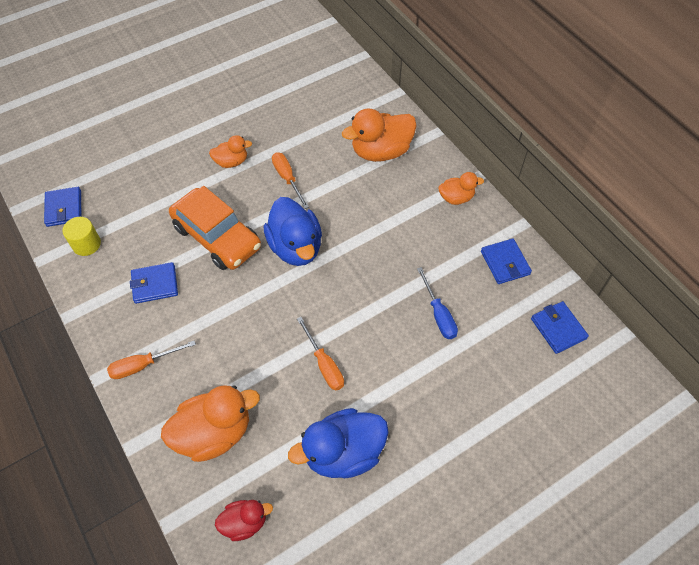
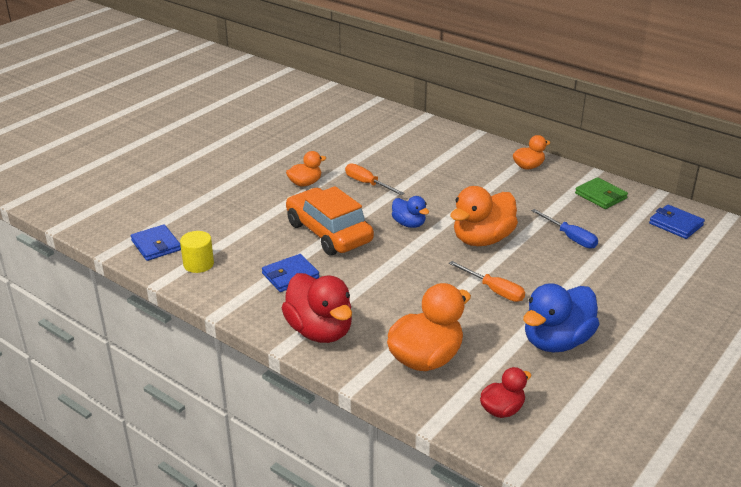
camera: 20 degrees left, 25 degrees down
orange screwdriver [107,340,196,379] -> red duck [282,273,352,343]
orange car [169,186,261,270] -> orange car turned 150 degrees counterclockwise [286,186,374,256]
blue duck [264,197,322,266] -> blue duck [392,196,429,228], size x0.55
orange duck [342,109,417,162] -> orange duck moved to [450,186,518,246]
blue wallet [481,238,532,284] -> green wallet [575,177,628,209]

